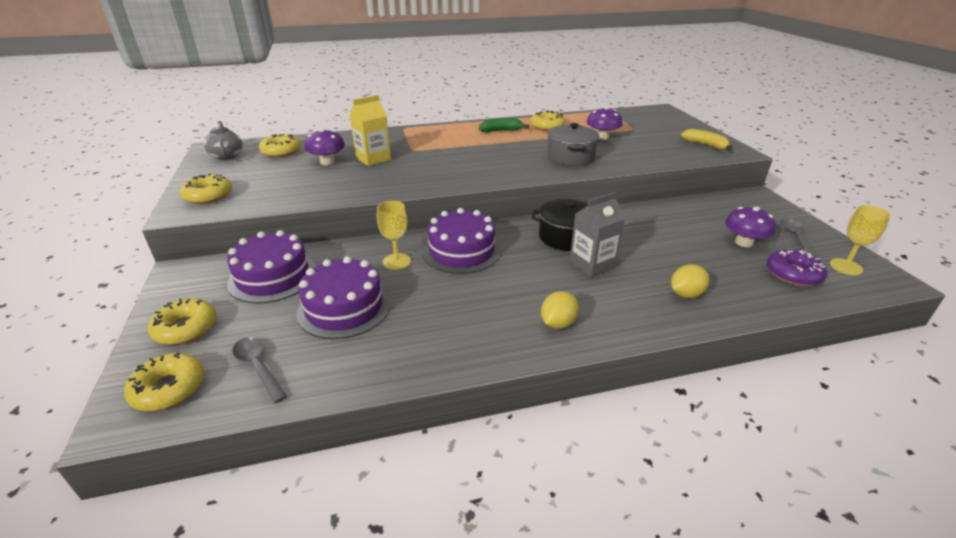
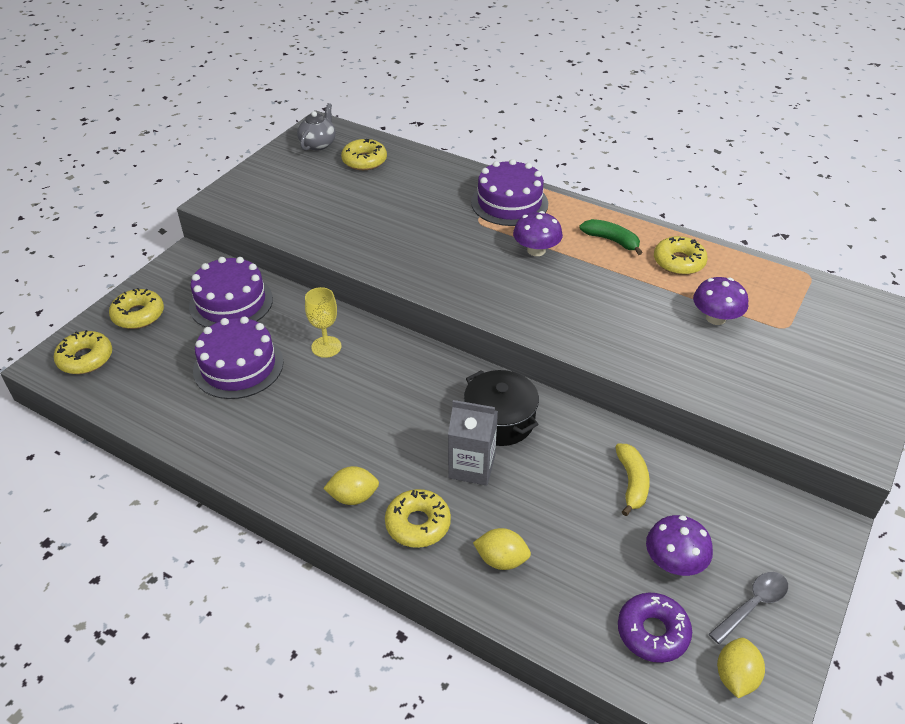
camera: 45 degrees right, 10 degrees up
yellow donut [180,174,232,204] -> yellow donut moved to [385,489,451,548]
grey spoon [232,337,287,403] -> none
purple mushroom [304,128,345,165] -> purple mushroom moved to [513,211,563,256]
yellow carton [349,95,391,166] -> none
purple cake [423,208,501,274] -> purple cake moved to [471,159,548,226]
grey pot [547,123,599,166] -> none
yellow banana [681,129,733,151] -> yellow banana moved to [615,444,650,516]
yellow goblet [830,205,891,275] -> yellow lemon [717,638,765,698]

